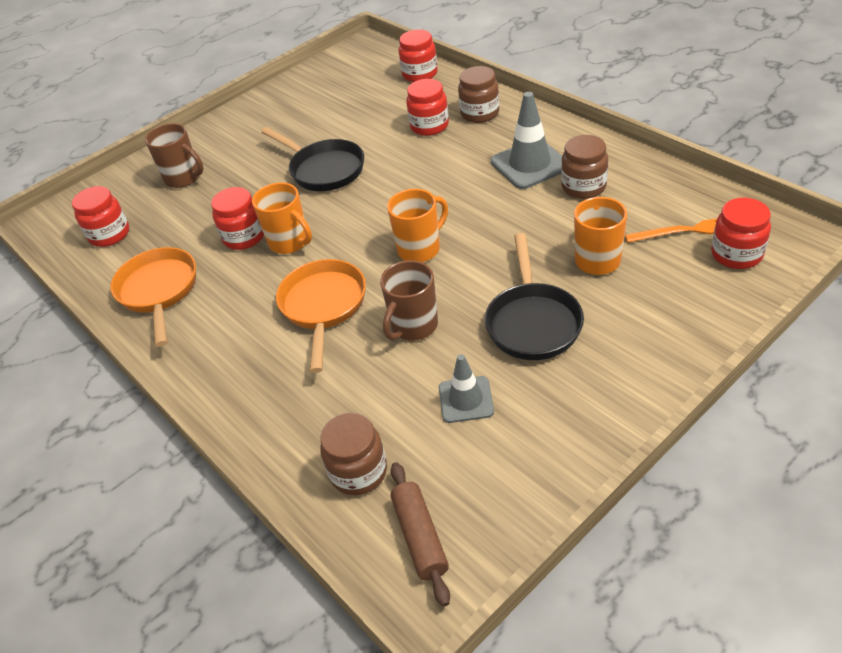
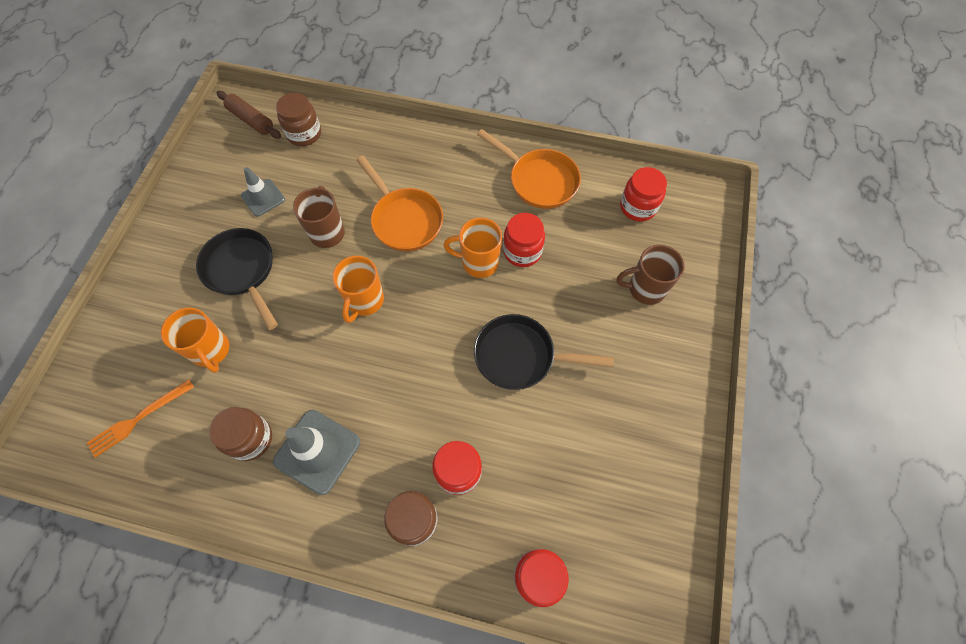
camera: 140 degrees right, 20 degrees up
red jar [711,198,771,269] -> none

